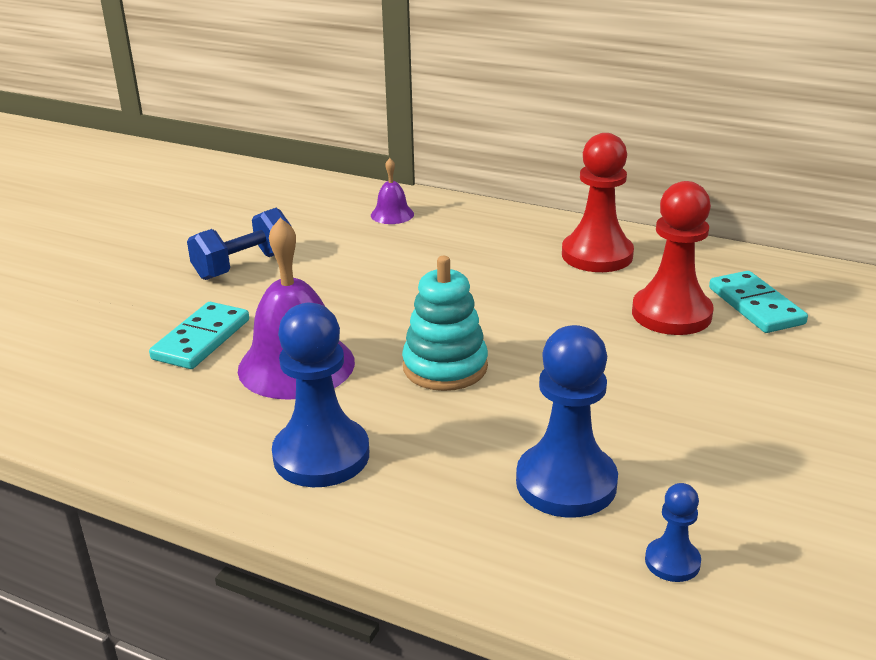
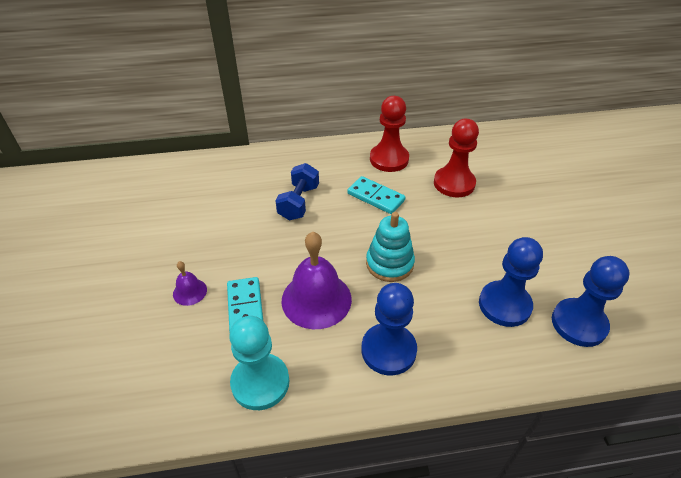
camera: 35 degrees left, 15 degrees up
blue dumbbell [187,208,292,280] -> blue dumbbell moved to [275,163,319,220]
purple bell [371,158,414,224] -> purple bell moved to [173,261,207,306]
blue pawn [645,483,701,582] -> blue pawn [552,256,629,347], size x2.04
turquoise domino [709,271,808,333] -> turquoise domino moved to [347,176,406,214]
none -> turquoise pawn [229,316,289,410]

